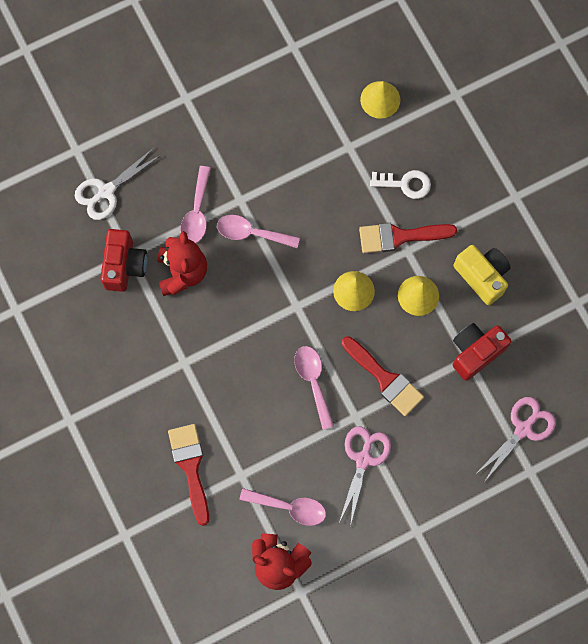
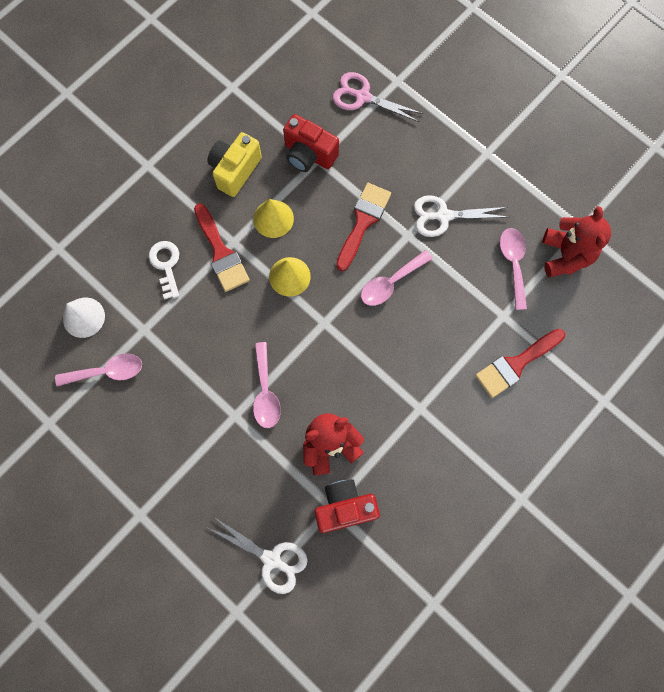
camera: 110 degrees left, 0 degrees up
pink spoon [180,166,211,243] -> pink spoon moved to [55,353,142,386]
pink scissors [339,426,391,526] -> white scissors [414,195,508,237]
yellow cone [360,81,400,119] -> white cone [63,298,105,338]

